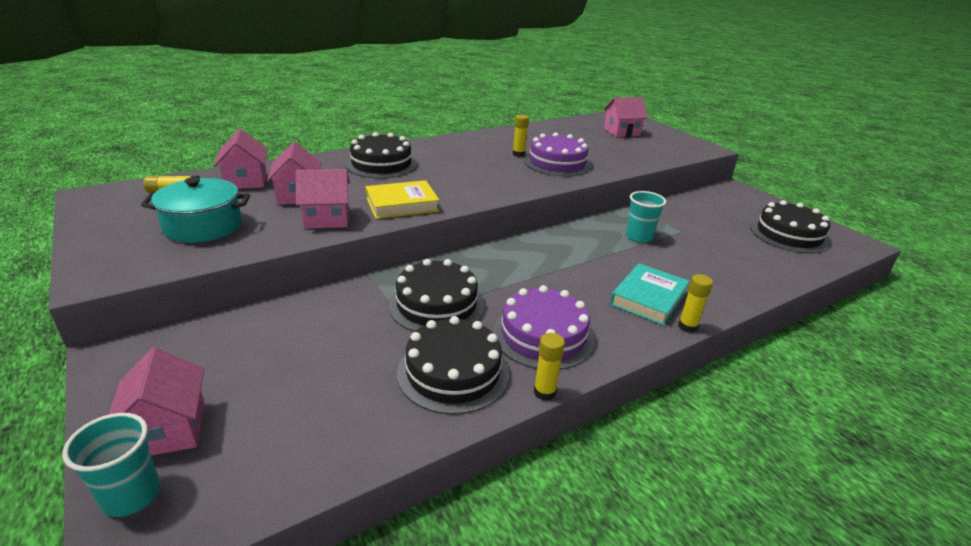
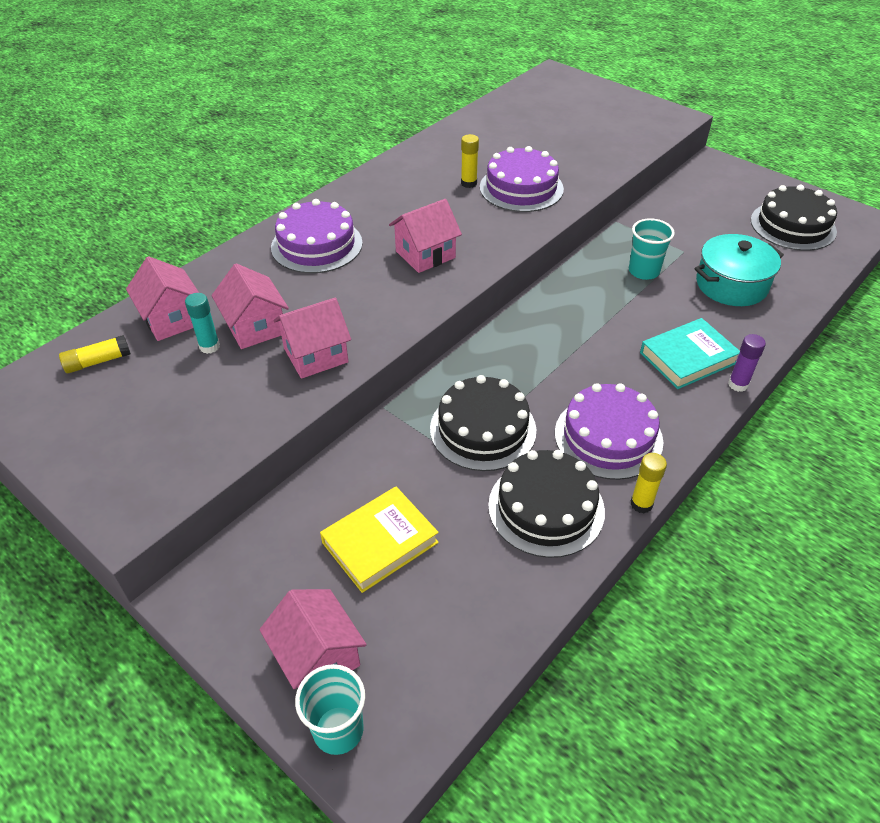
camera: 15 degrees left, 15 degrees up
turquoise pot [141,177,250,243] -> turquoise pot moved to [694,234,784,306]
black cake [345,132,417,178] -> purple cake [271,199,363,273]
yellow book [366,180,439,219] -> yellow book moved to [320,486,439,593]
pink house [604,97,648,137] -> pink house moved to [389,199,462,273]
turquoise book [610,263,690,326] -> turquoise book turned 45 degrees clockwise [640,318,740,389]
yellow glue stick [678,274,713,333] -> purple glue stick [728,334,766,392]
none -> turquoise glue stick [185,293,220,354]

